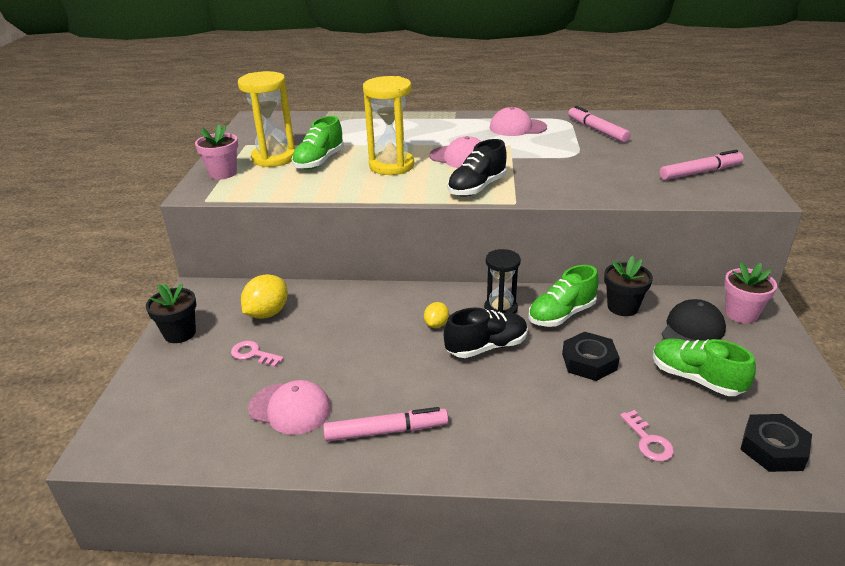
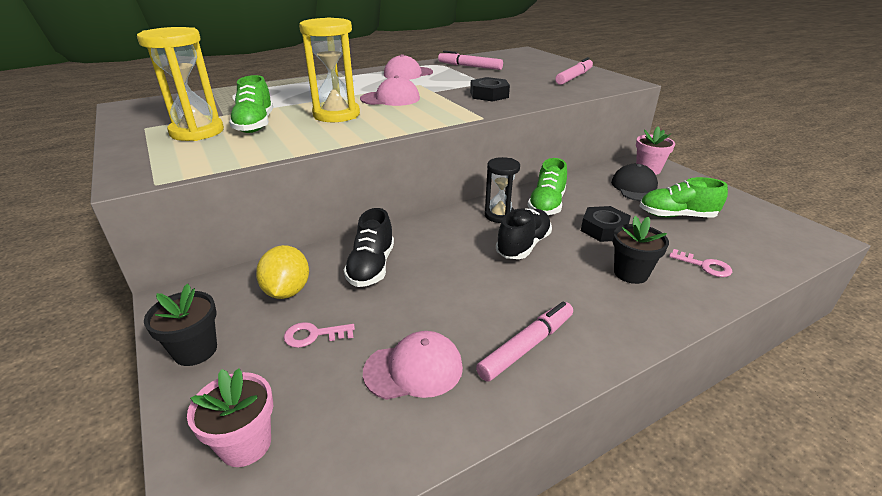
camera: 35 degrees left, 0 degrees up
pink flower pot [195,124,238,179] -> pink flower pot moved to [187,368,273,467]
yellow lemon [424,302,449,328] -> none
black shoe [447,139,507,197] -> black shoe moved to [344,208,394,287]
black flower pot [604,256,653,316] -> black flower pot moved to [613,216,669,284]
black nut [740,414,812,472] -> black nut moved to [470,77,510,102]

